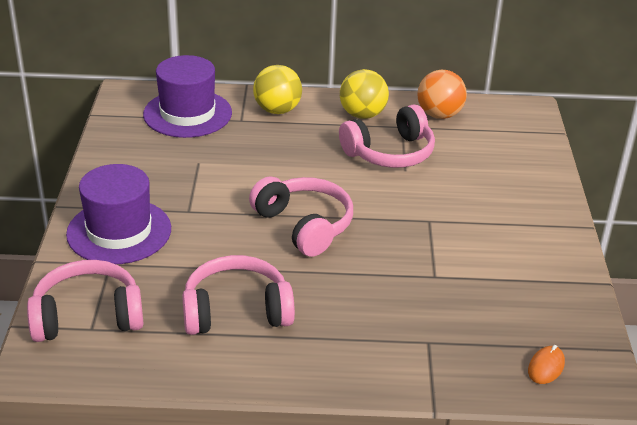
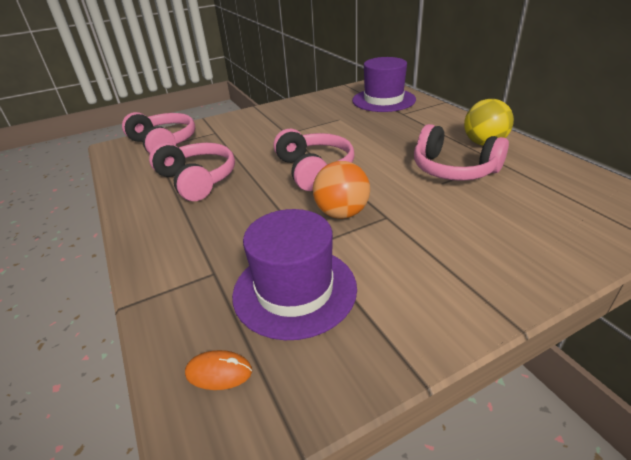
camera: 65 degrees right, 0 degrees up
purple hat [66,164,171,264] -> purple hat moved to [232,209,357,340]
pink headphones [249,177,353,257] -> pink headphones turned 45 degrees counterclockwise [273,129,354,191]
yellow ball [253,65,302,114] -> none
orange ball [417,70,467,119] -> orange ball moved to [313,161,370,219]

